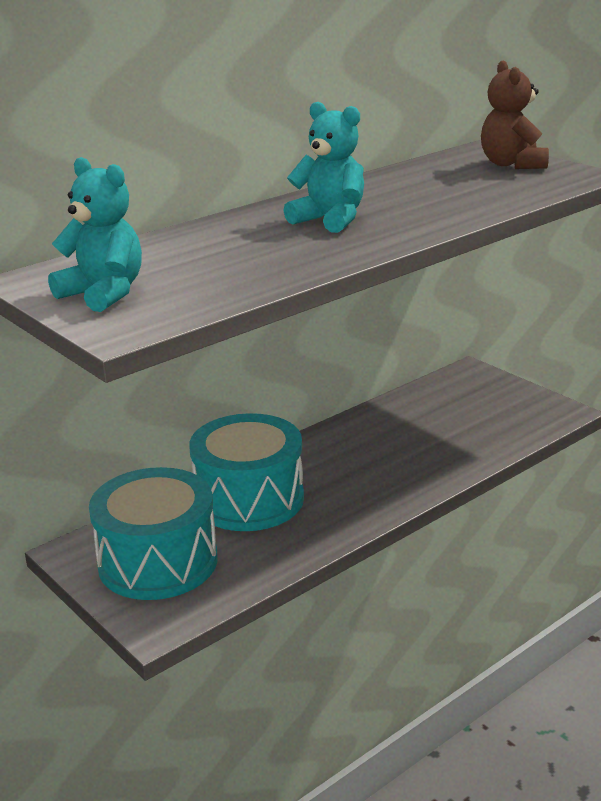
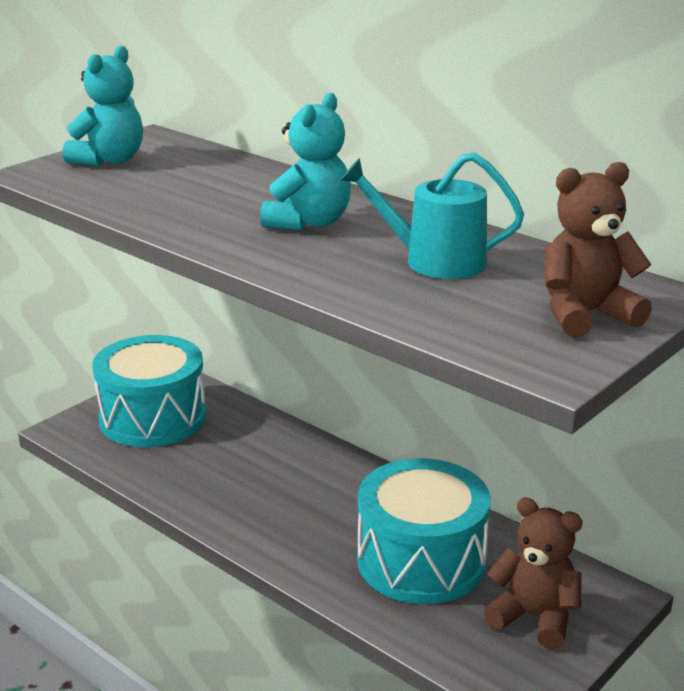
camera: 80 degrees right, 0 degrees up
turquoise drum [189,413,304,531] -> turquoise drum moved to [357,458,491,604]
none -> turquoise watering can [340,152,524,279]
none -> brown teddy bear [484,497,583,650]

